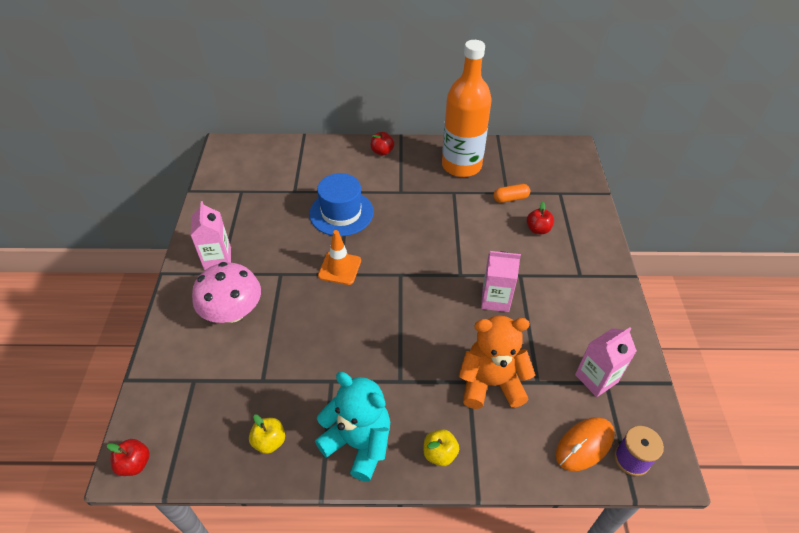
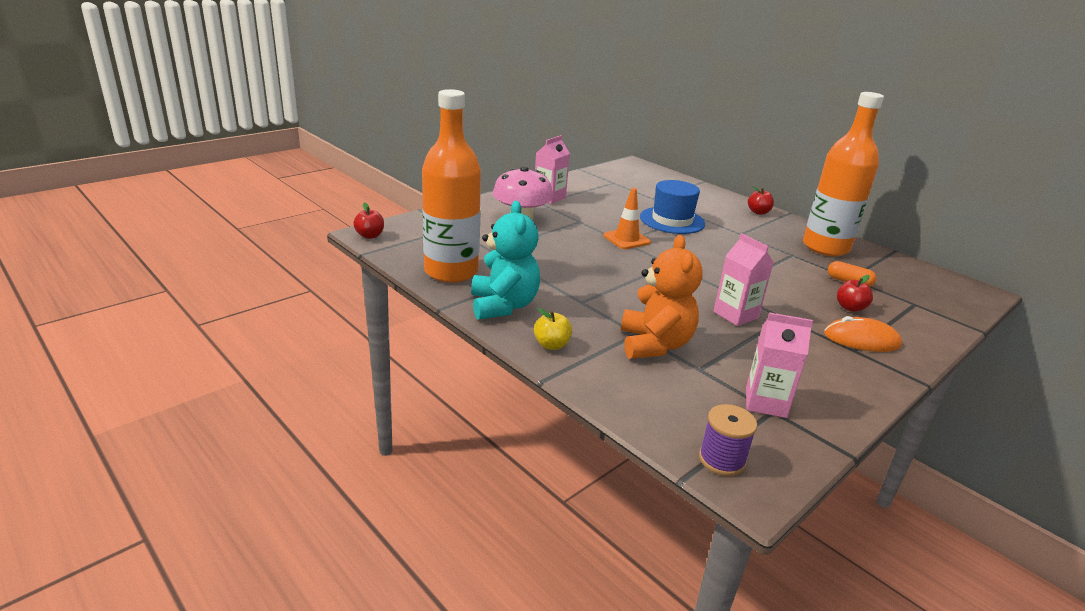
camera: 45 degrees right, 20 degrees down
yellow apple [249,414,285,454] -> orange bottle [422,89,481,283]
orange teddy bear [459,316,535,409] -> orange teddy bear turned 45 degrees clockwise [621,235,703,359]
orange mouse [556,417,615,471] -> orange mouse moved to [824,316,902,352]

